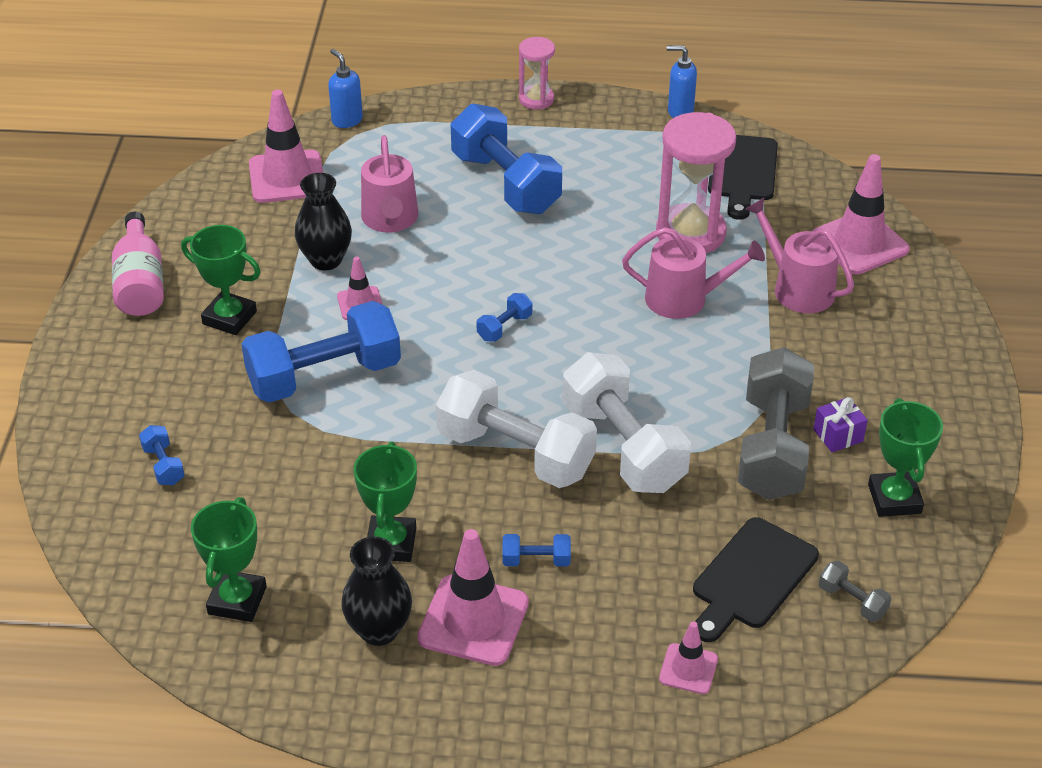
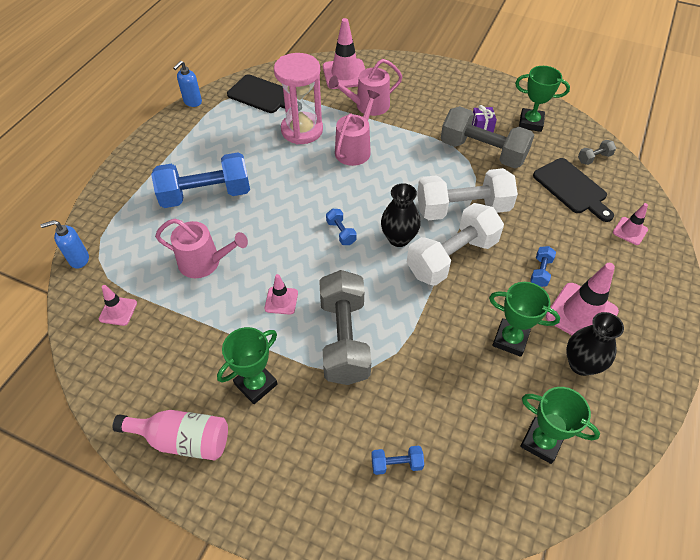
camera: 70 degrees left, 10 degrees up
blue dumbbell [241,301,401,403] -> grey dumbbell [319,270,371,385]
pink traffic cone [249,90,323,203] -> pink traffic cone [99,285,137,326], size x0.54
black vase [295,173,352,270] -> black vase moved to [381,183,421,247]
pink hourglass [519,37,555,109] -> none

